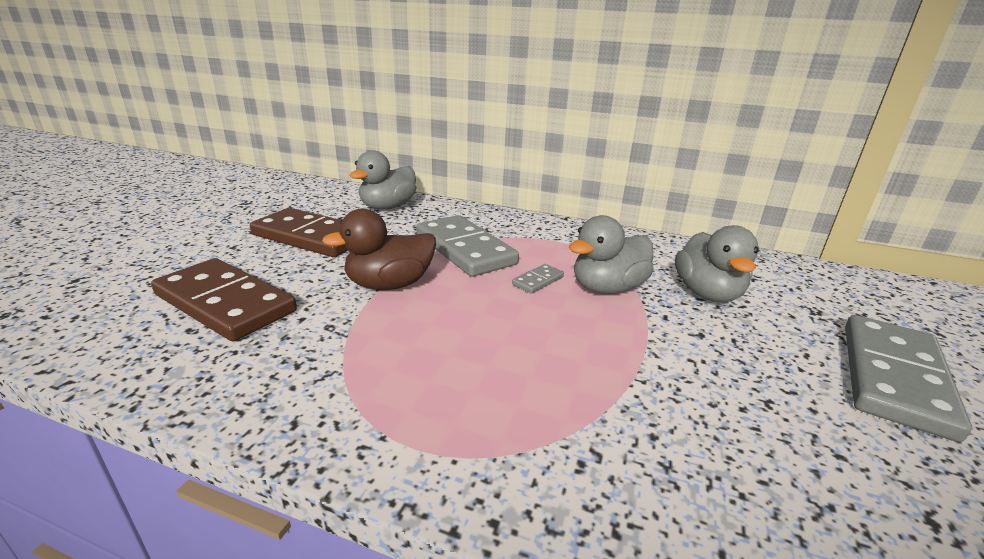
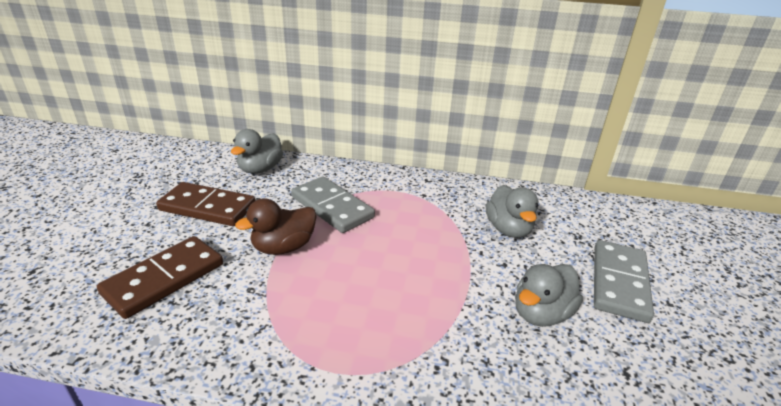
camera: 10 degrees left, 5 degrees up
brown domino [151,258,297,341] -> brown domino turned 75 degrees counterclockwise [97,236,223,319]
grey domino [512,264,564,294] -> none
grey duck [569,215,654,294] -> grey duck moved to [515,264,583,327]

